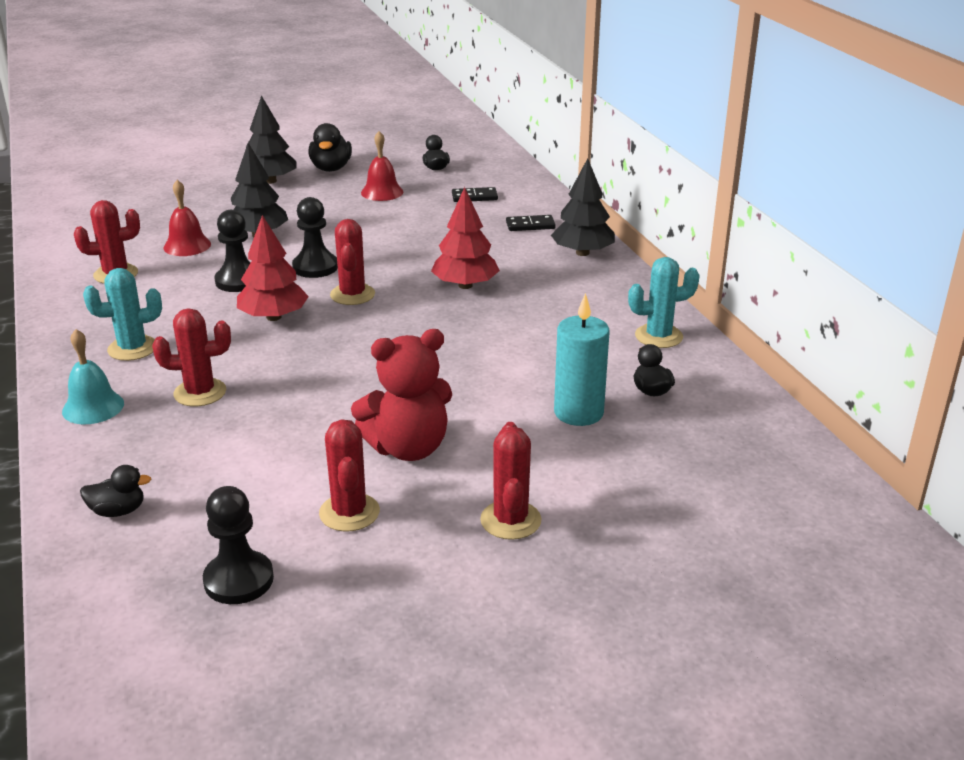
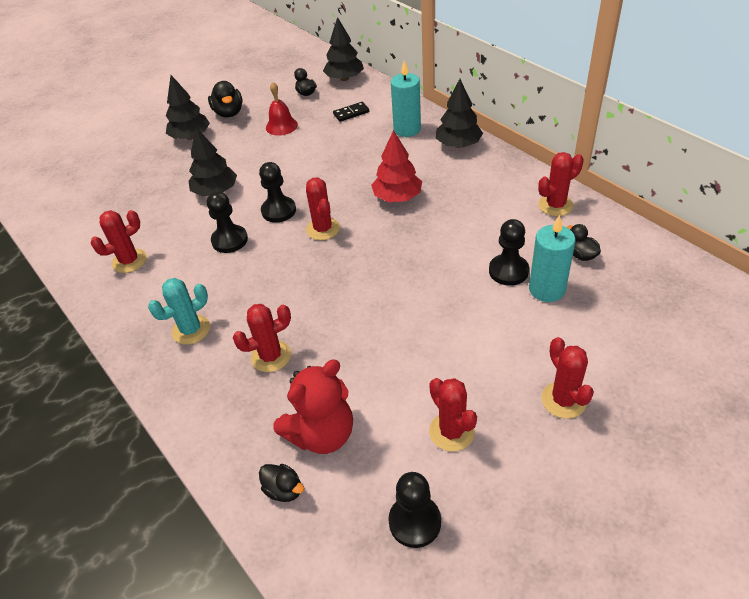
camera: 15 degrees left, 15 degrees up
turquoise bell [62,329,124,424] -> none
black duck [80,465,151,517] -> black duck turned 60 degrees clockwise [259,464,304,502]
red bell [164,180,211,256] -> none
red tree [237,215,309,321] -> none
red teddy bear [351,329,452,461] -> red teddy bear moved to [273,359,353,454]
black domino [506,215,556,231] -> turquoise candle [391,60,421,137]
turquoise cactus [628,257,700,348] -> red cactus [538,152,584,216]
none -> black tree [323,17,364,81]
none -> black pawn [489,219,529,286]

